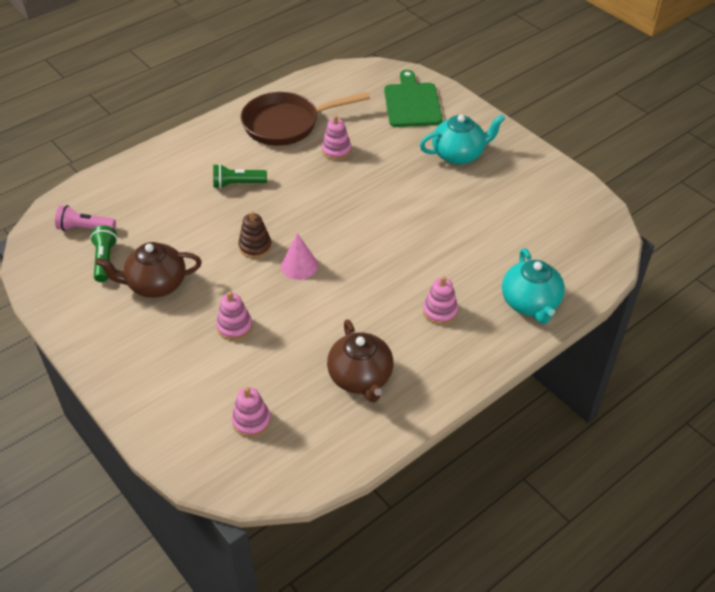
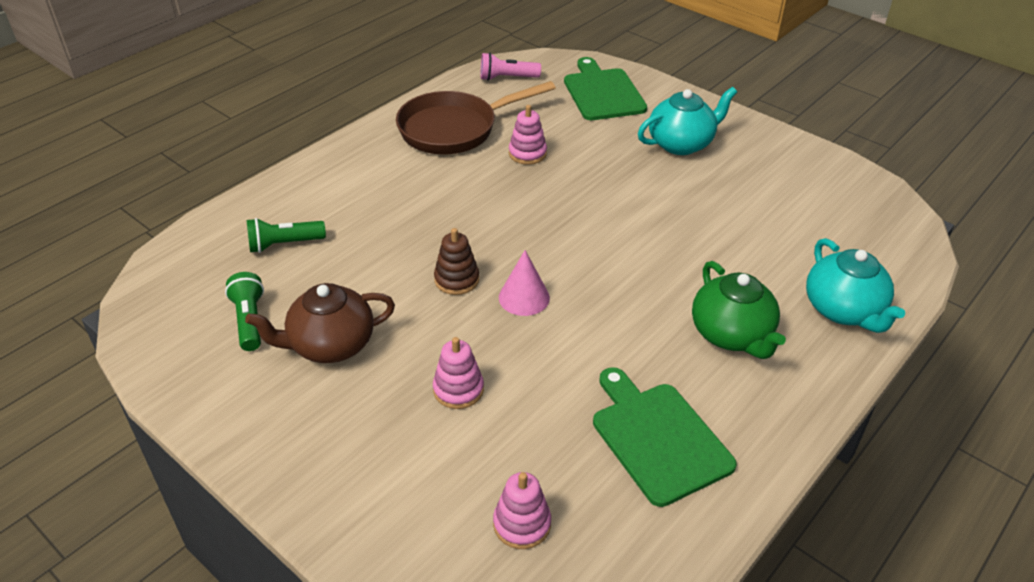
camera: 10 degrees left, 5 degrees down
pink flashlight [55,205,116,231] -> pink flashlight moved to [481,52,541,81]
green flashlight [213,164,267,189] -> green flashlight moved to [247,218,326,253]
brown teapot [327,320,394,403] -> green cutting board [593,367,737,507]
pink stacking toy [423,276,458,325] -> green teapot [692,261,786,359]

